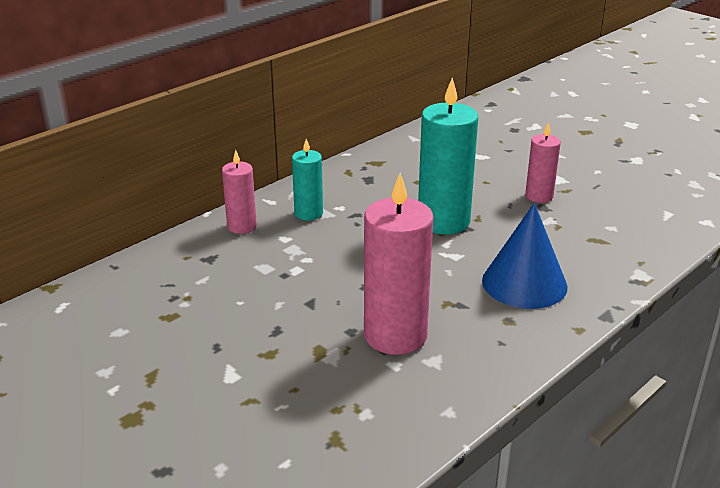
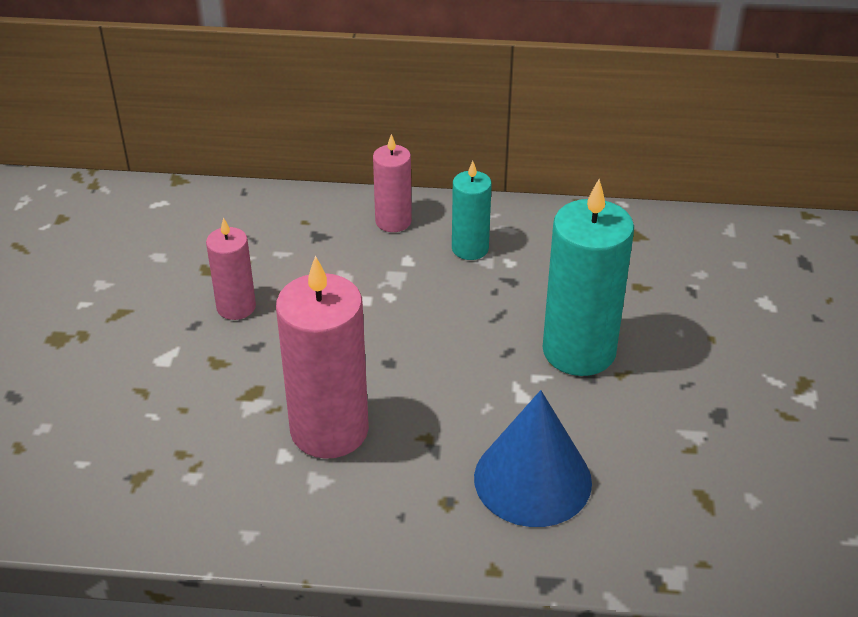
camera: 50 degrees right, 10 degrees up
pink candle [525,122,561,203] -> pink candle moved to [206,217,256,320]

